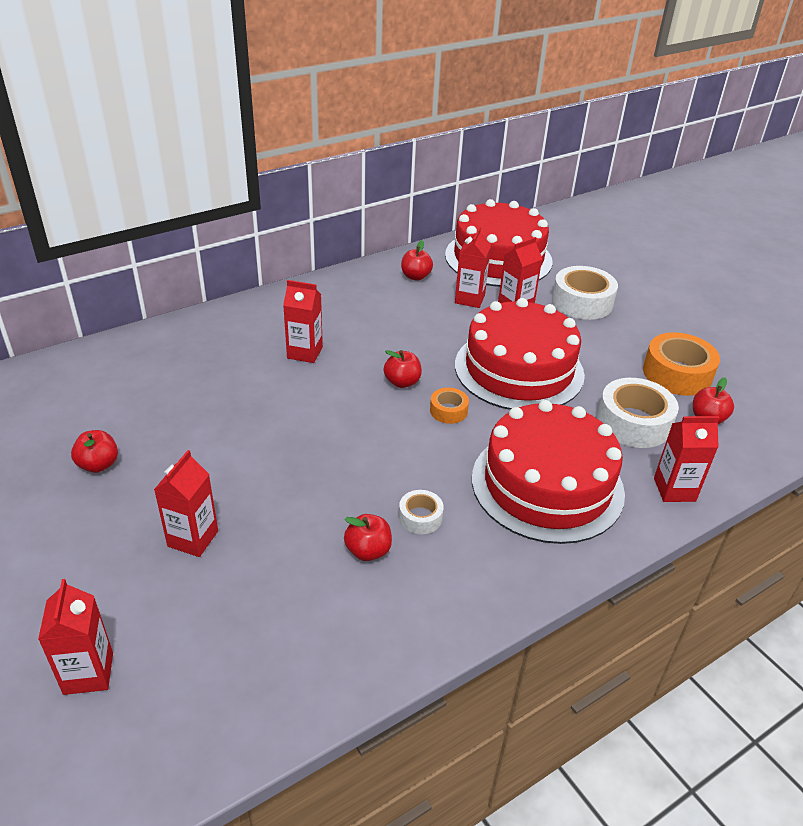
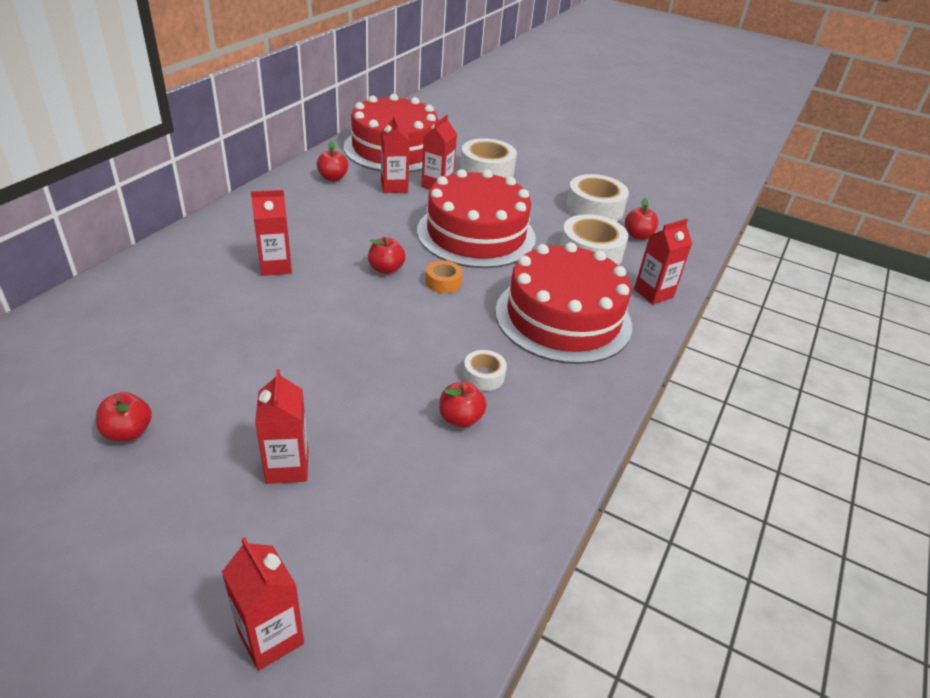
camera: 30 degrees left, 0 degrees up
orange tape [643,332,720,396] -> white tape [566,174,629,222]

